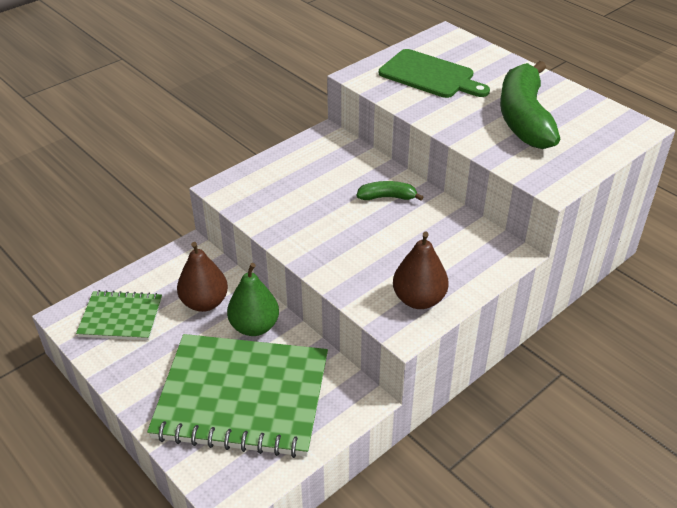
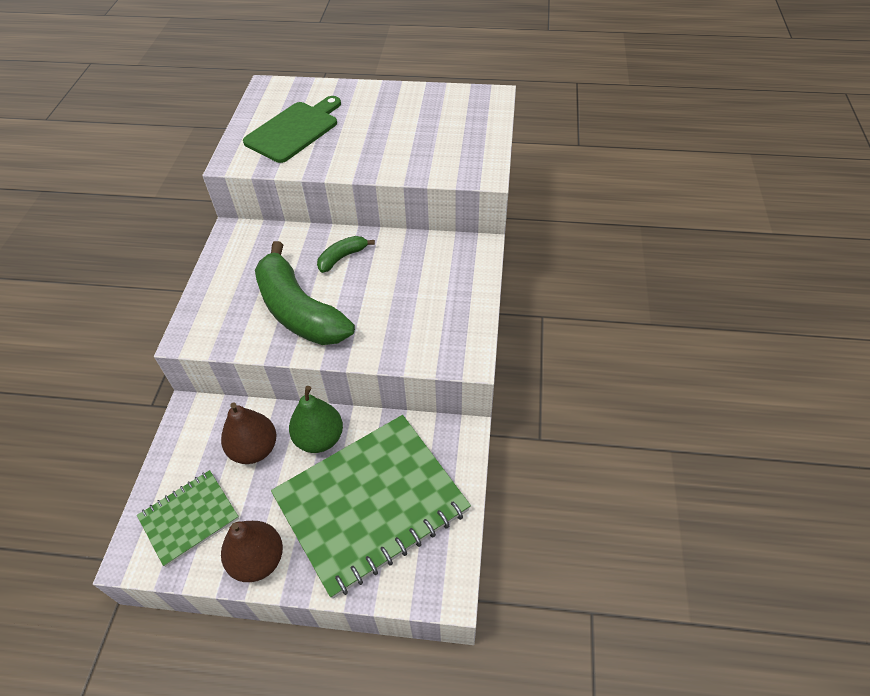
camera: 40 degrees left, 10 degrees up
green cutting board [379,49,490,98] -> green cutting board turned 45 degrees counterclockwise [243,96,341,163]
brown pear [393,231,449,309] -> brown pear moved to [221,521,283,582]
green banana [500,61,561,149] -> green banana moved to [255,241,355,345]

